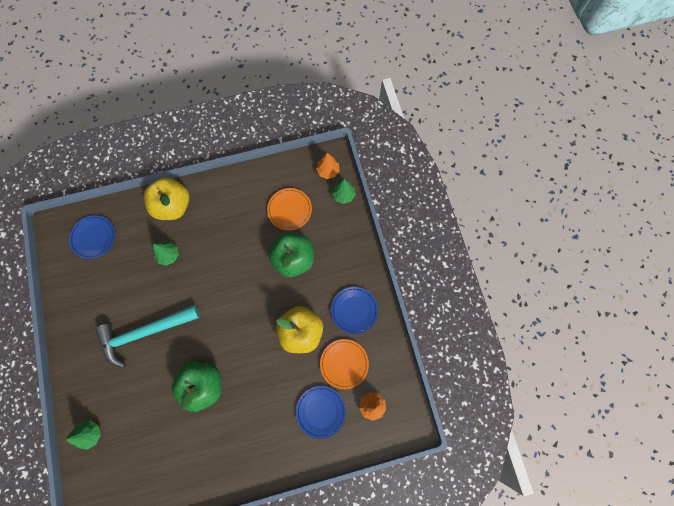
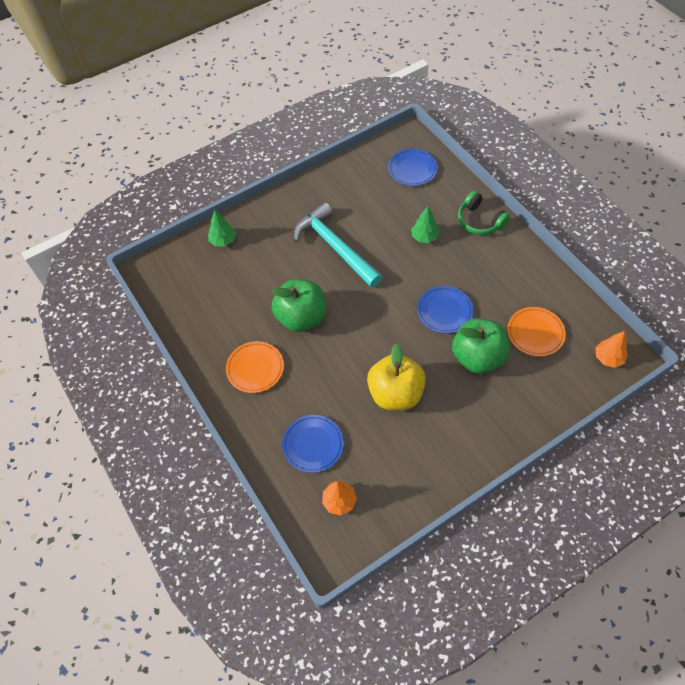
camera: 75 degrees right, 15 degrees down
yellow apple [144,177,190,220] -> green headphones [458,191,510,235]
orange plate [320,339,369,389] -> orange plate moved to [226,341,284,393]
blue plate [331,287,378,334] -> blue plate moved to [417,286,473,334]
green tree [332,179,356,204] -> none

